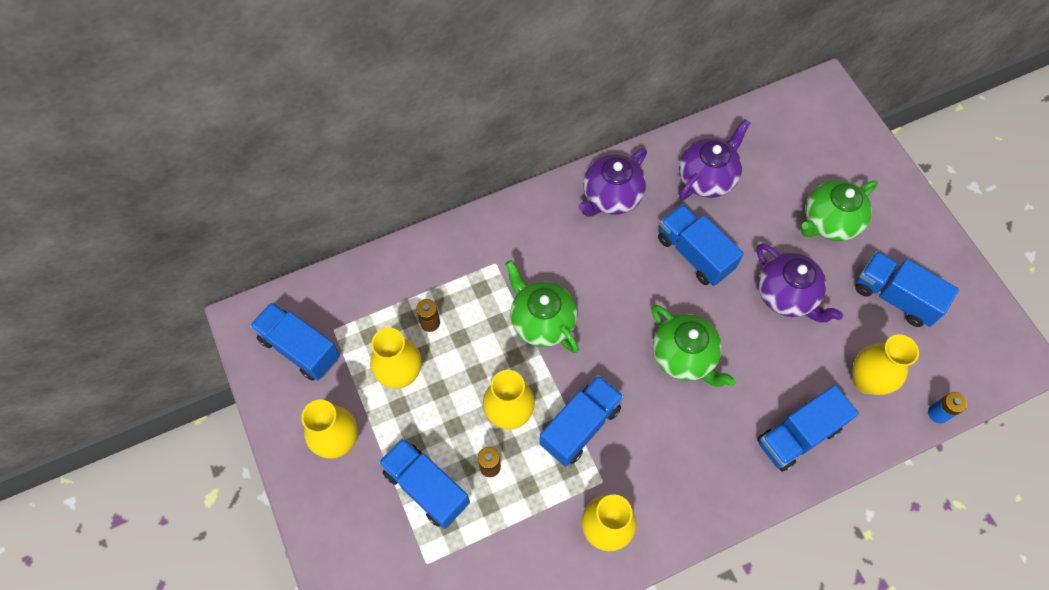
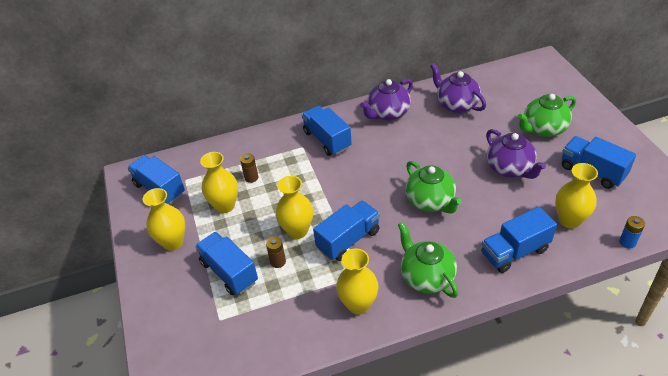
camera: 10 degrees right, 20 degrees down
green teapot [505,260,579,353] -> green teapot moved to [398,222,458,298]
blue truck [658,204,744,286] -> blue truck moved to [302,106,352,156]
purple teapot [679,119,750,200] -> purple teapot turned 90 degrees counterclockwise [430,63,486,113]

